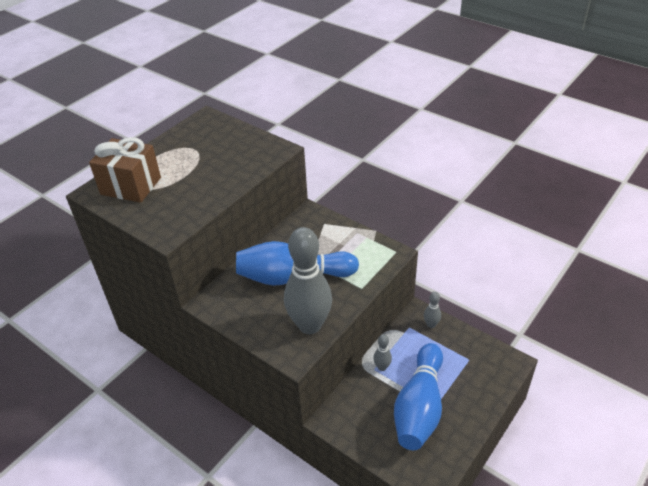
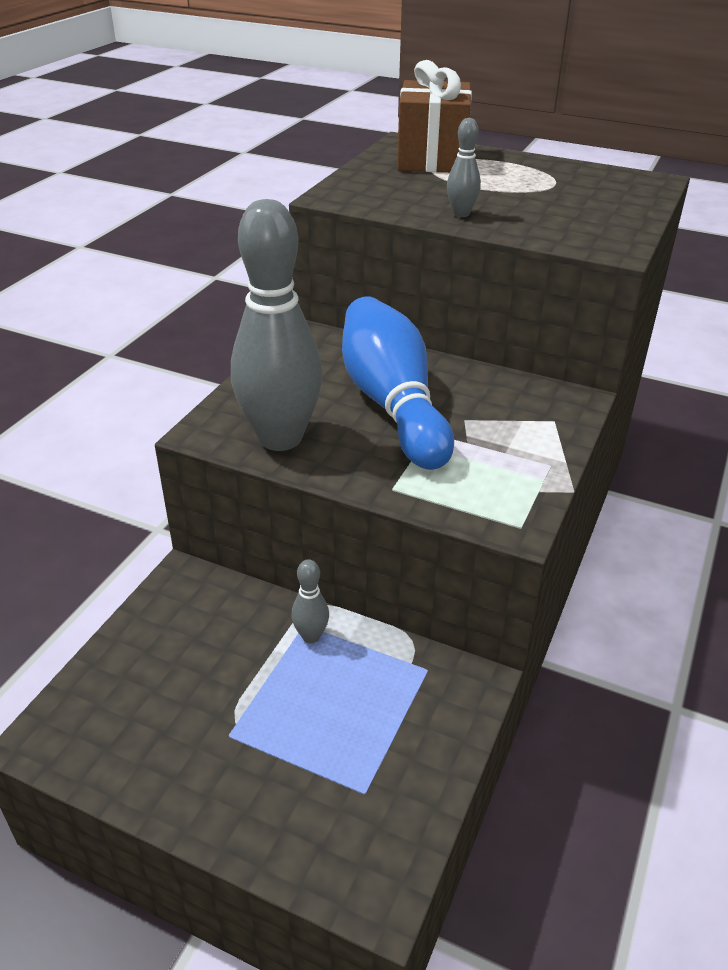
camera: 75 degrees right, 5 degrees down
blue bowling pin [394,343,443,450] -> none
grey bowling pin [424,292,441,328] -> grey bowling pin moved to [447,118,481,217]

